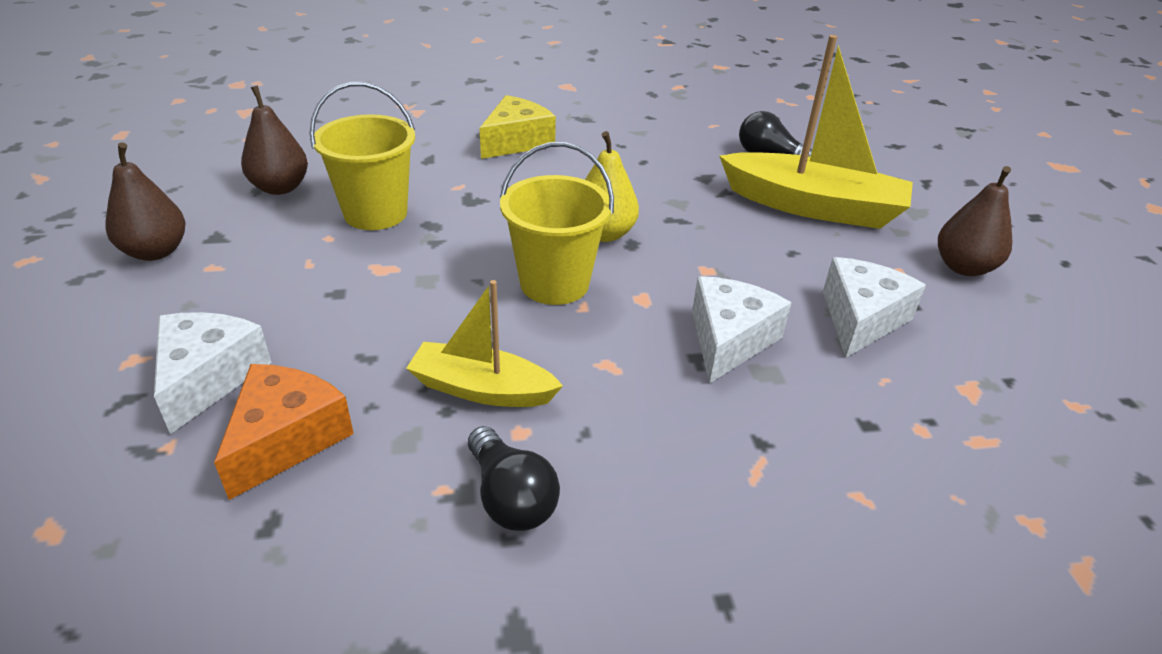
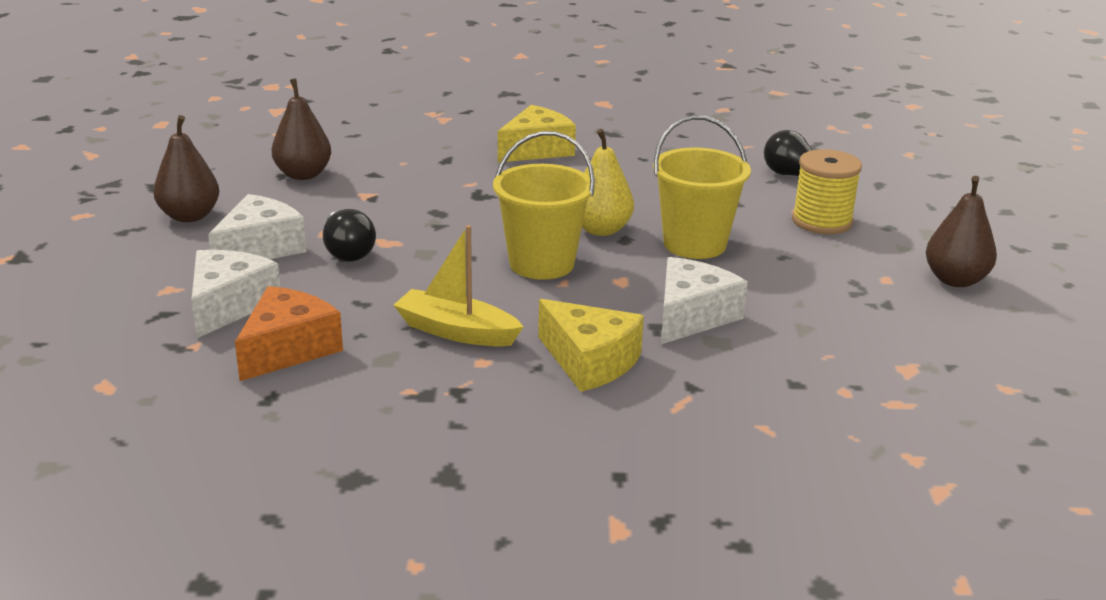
camera: 10 degrees right, 10 degrees down
yellow bucket [310,82,415,230] -> yellow bucket moved to [653,115,751,259]
black light bulb [468,426,560,531] -> black light bulb moved to [323,209,376,262]
yellow boat [720,35,913,229] -> yellow spool [792,149,862,234]
white cheese [823,257,926,358] -> white cheese moved to [208,194,307,259]
none -> yellow cheese [538,299,644,392]

